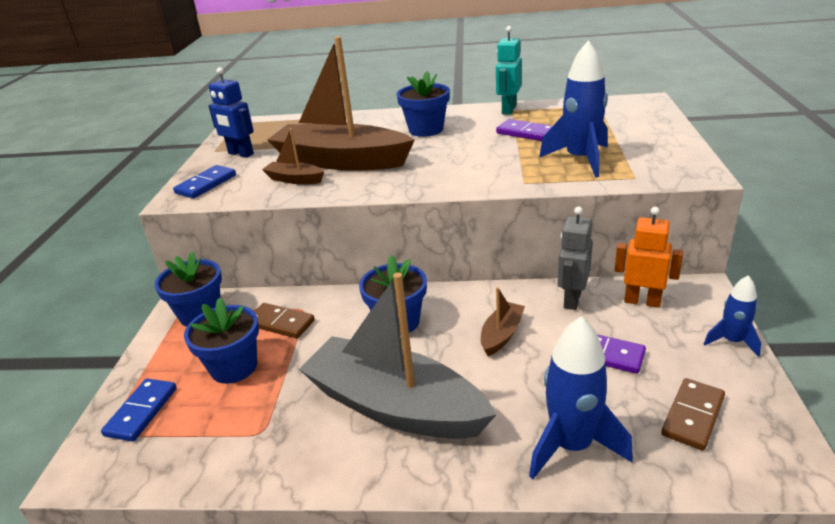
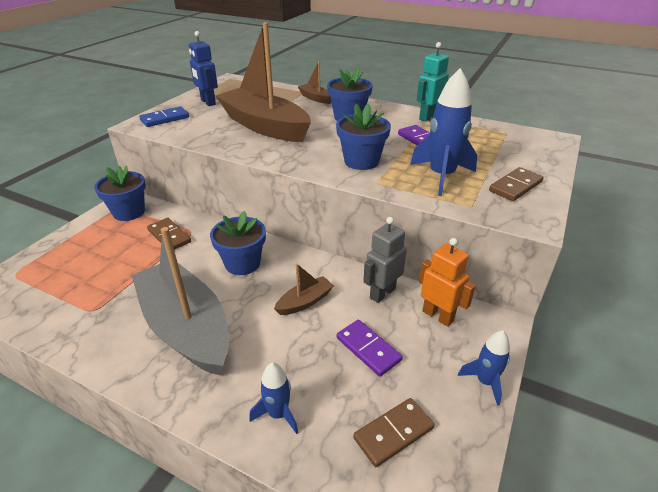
camera: 20 degrees right, 5 degrees up
blue domino [101,378,177,442] -> none
blue flower pot [184,298,259,384] -> blue flower pot moved to [336,104,391,170]
brown boat [262,128,324,184] -> brown boat moved to [298,61,331,104]
blue rocket [529,316,633,479] -> blue rocket [249,363,298,434], size x0.57
none -> brown domino [489,167,544,201]

